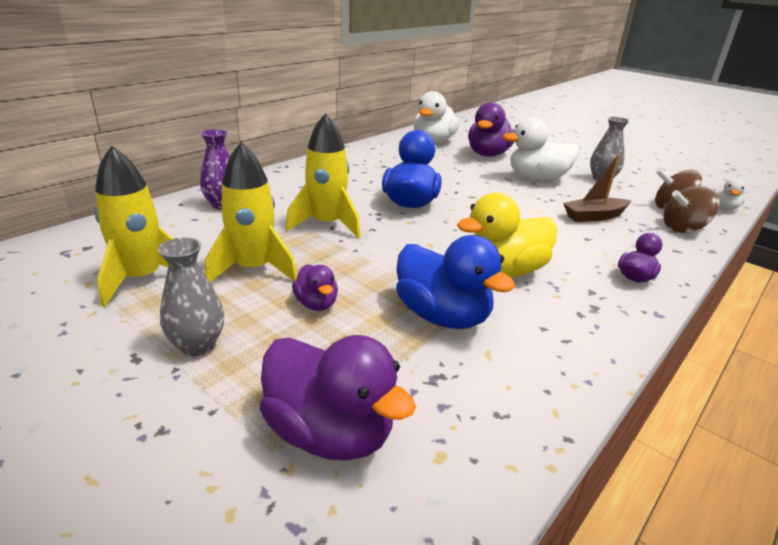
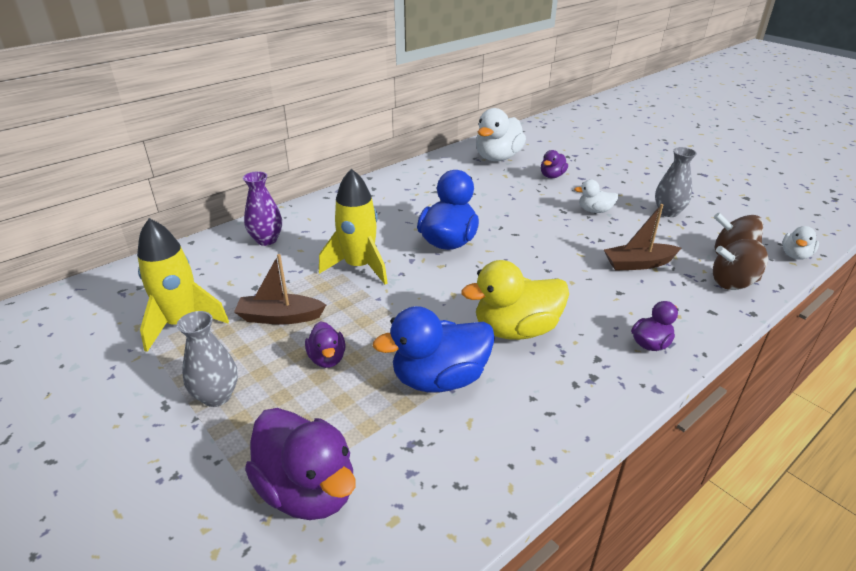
camera: 10 degrees right, 5 degrees up
yellow rocket [205,142,297,282] -> brown boat [234,254,326,324]
blue duck [396,235,515,329] -> blue duck turned 105 degrees clockwise [373,306,495,392]
purple duck [468,102,515,157] -> purple duck [541,150,568,178], size x0.53
white duck [502,118,580,181] -> white duck [574,180,618,213], size x0.53

